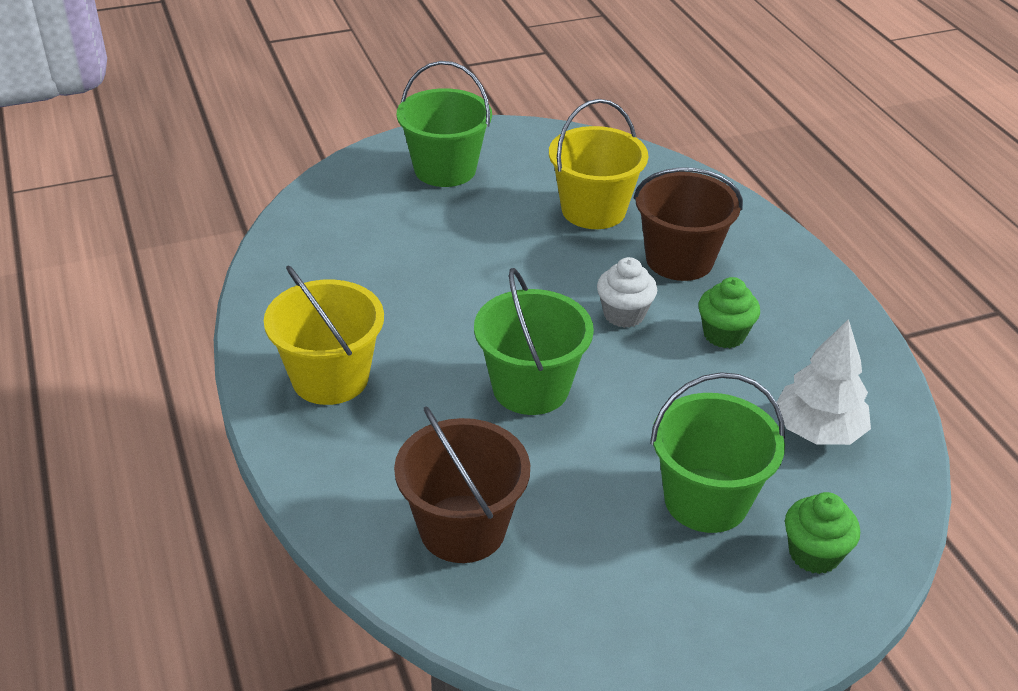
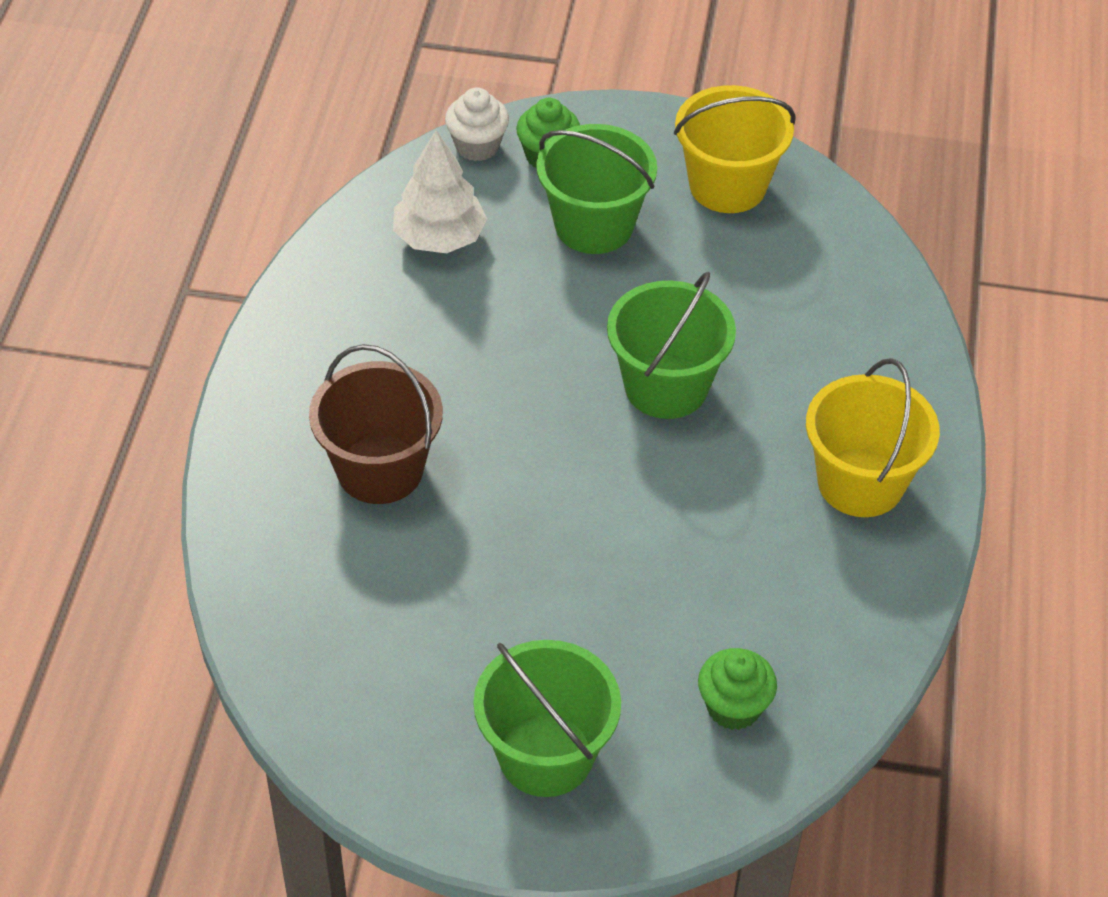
camera: 150 degrees left, 10 degrees up
brown bucket [394,406,530,563] -> none
yellow bucket [549,99,648,229] -> yellow bucket moved to [674,85,796,213]
white cupcake [597,257,657,328] -> white cupcake moved to [445,87,509,161]
green cupcake [699,277,760,348] -> green cupcake moved to [698,648,777,730]

